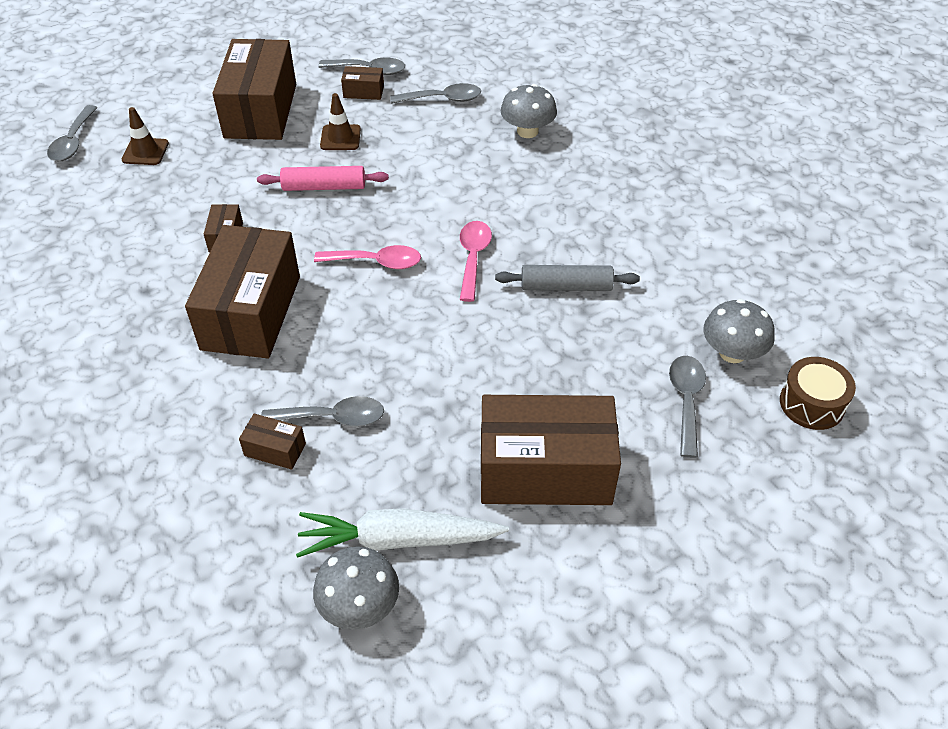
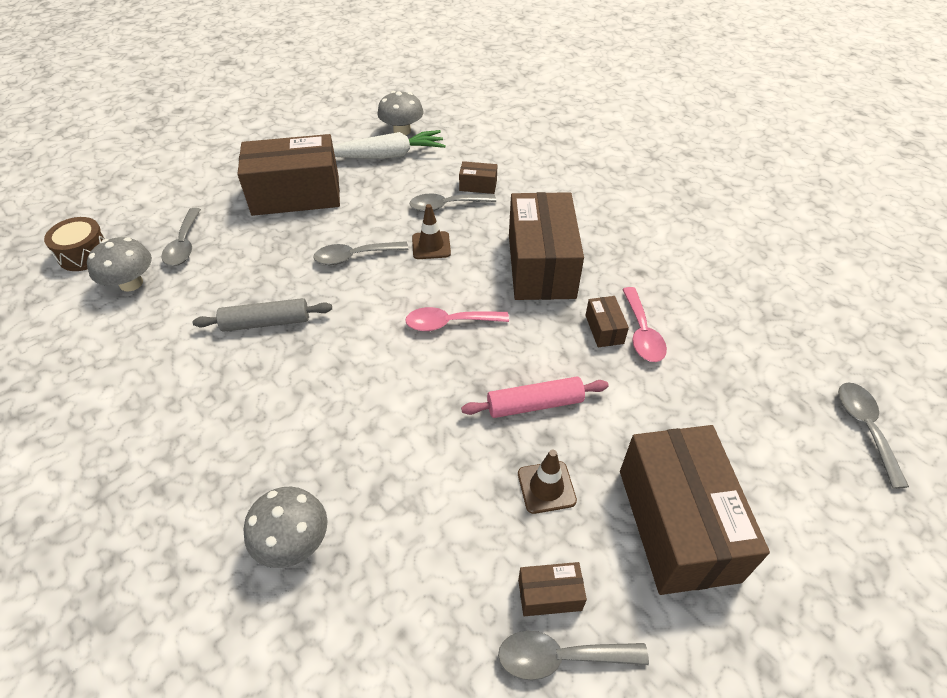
camera: 170 degrees right, 0 degrees up
brown traffic cone [122,107,169,165] -> brown traffic cone moved to [412,204,451,259]
grey spoon [390,83,481,104] -> grey spoon moved to [313,241,409,265]
pink spoon [460,221,492,302] -> pink spoon moved to [622,287,667,362]

